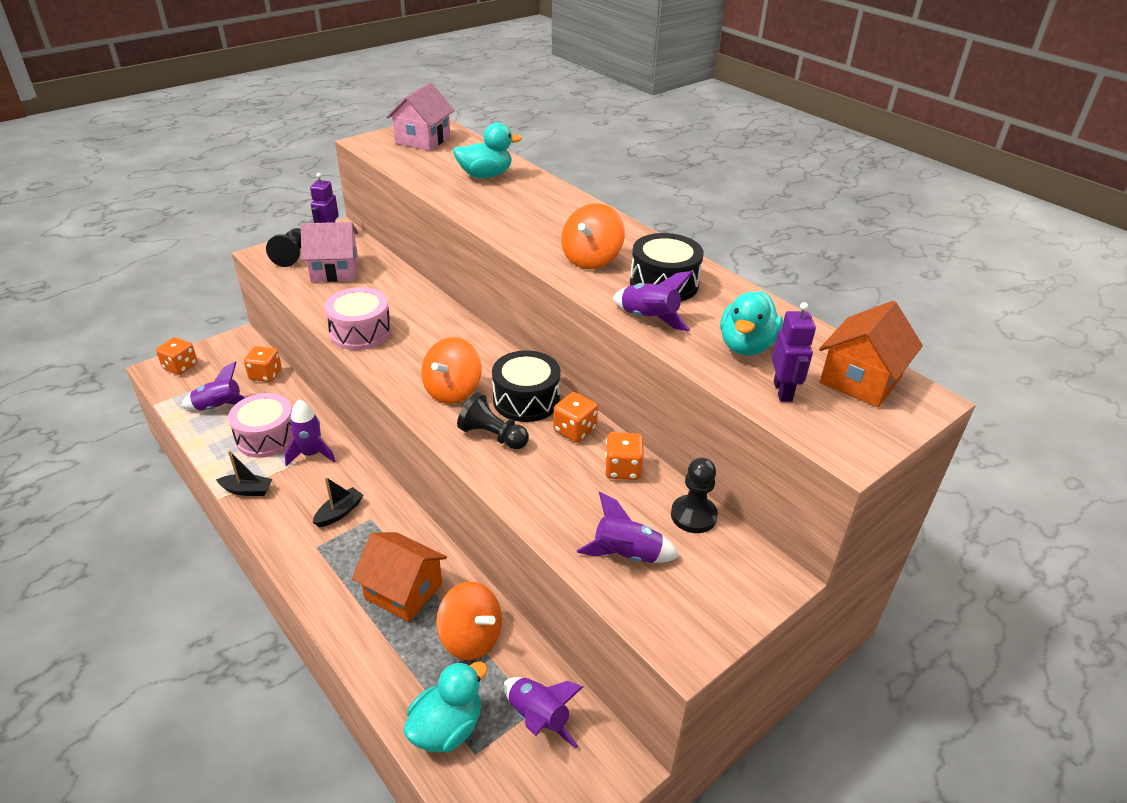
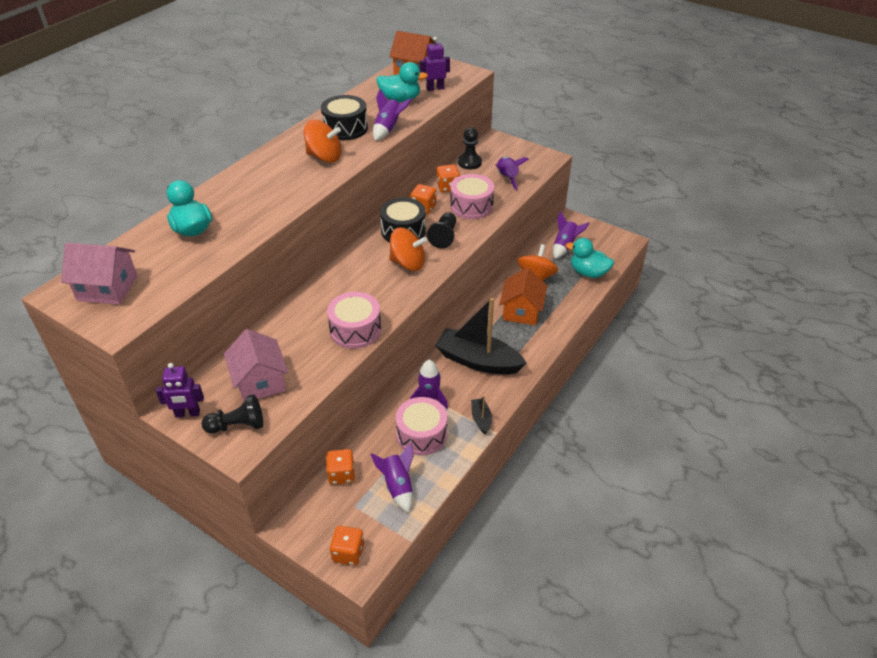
camera: 105 degrees left, 5 degrees up
black boat [313,477,363,527] -> black boat [435,298,527,374], size x2.27
none -> pink drum [450,174,494,219]

